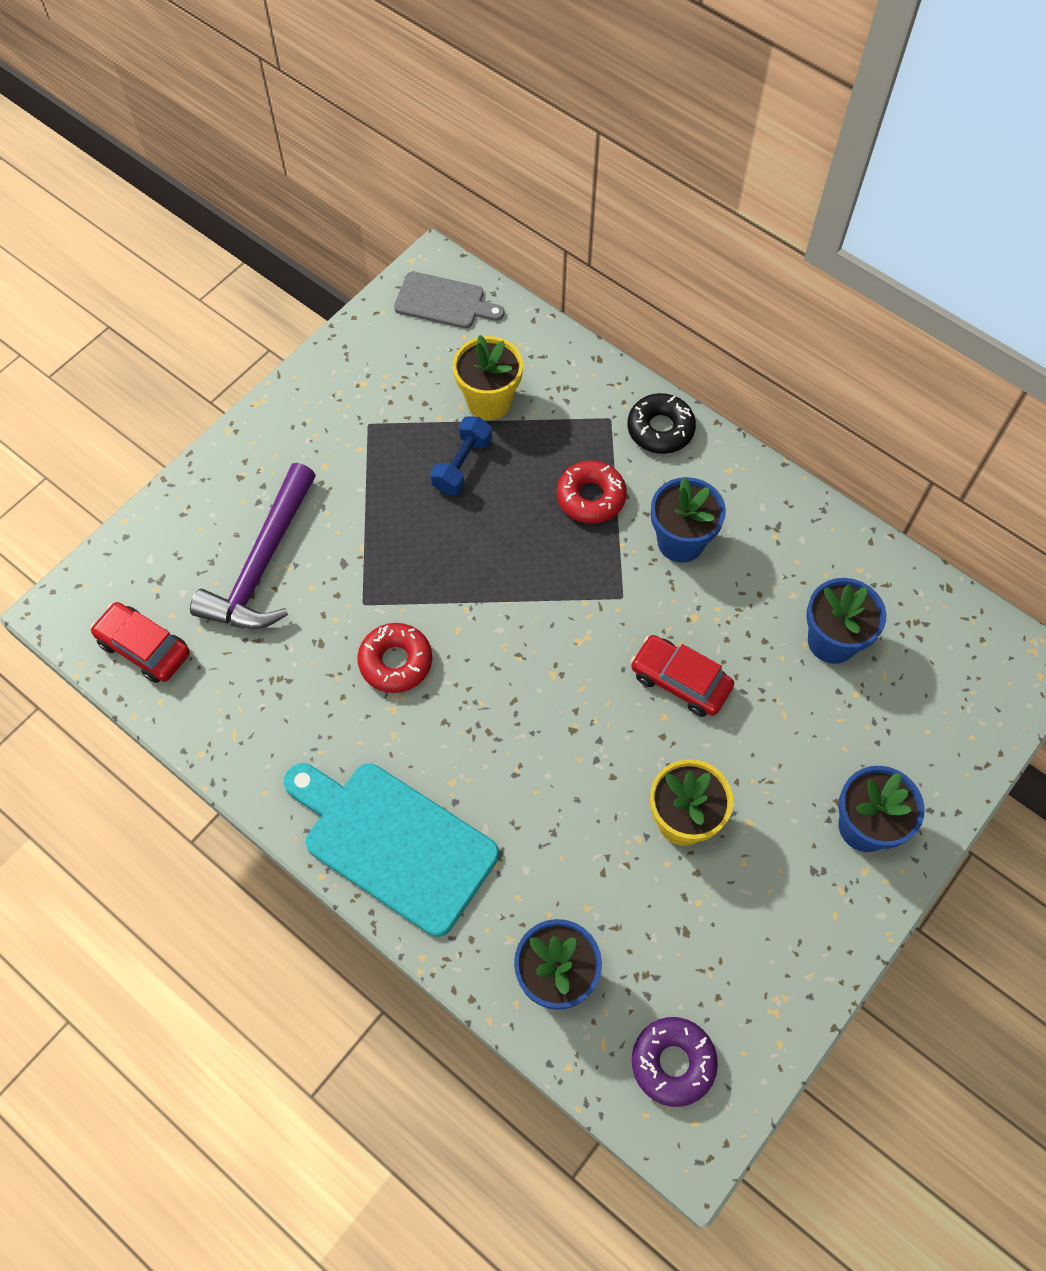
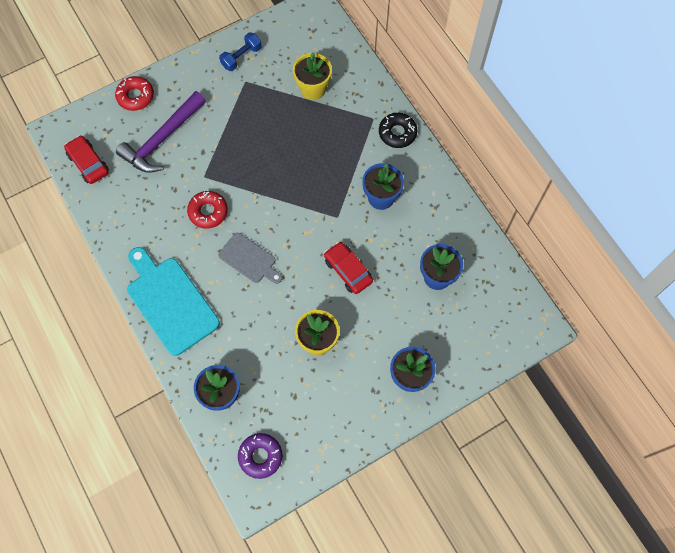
camera: 20 degrees right, 5 degrees up
grey cutting board [394,272,505,328] -> grey cutting board moved to [218,233,282,284]
blue dumbbell [430,416,492,495] -> blue dumbbell moved to [219,32,262,71]
red donut [557,460,627,523] -> red donut moved to [115,76,154,111]

